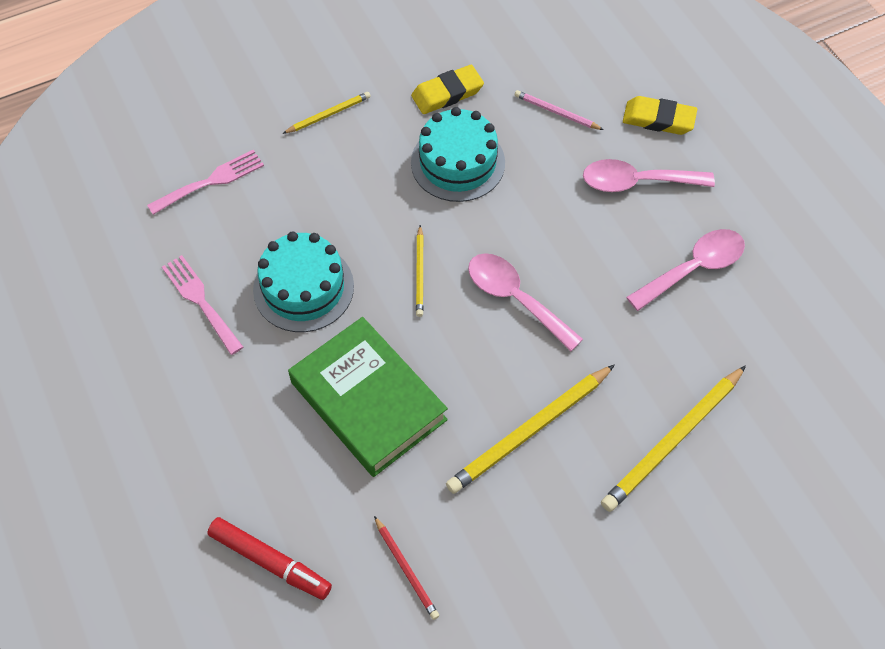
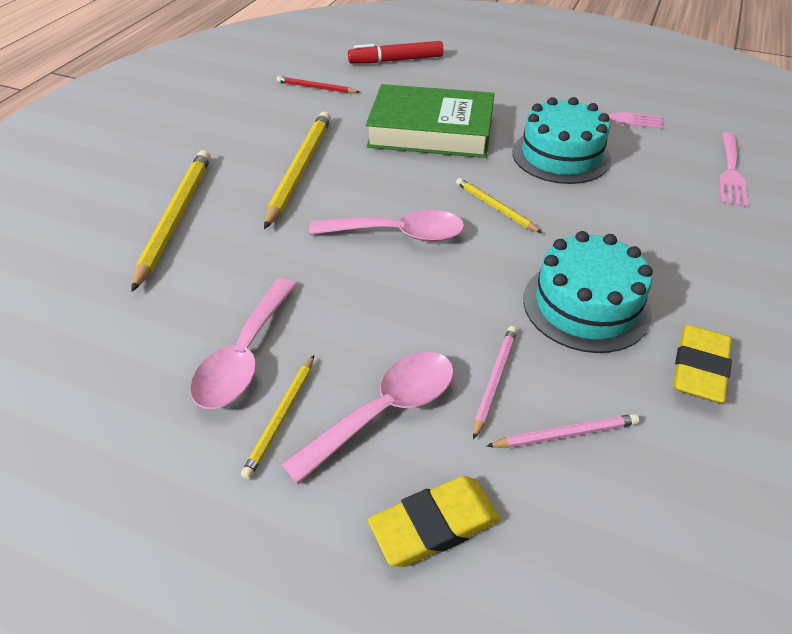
camera: 140 degrees right, 15 degrees down
yellow pencil [282,92,371,134] -> yellow pencil moved to [241,355,314,479]
none -> pink pencil [473,326,517,440]

